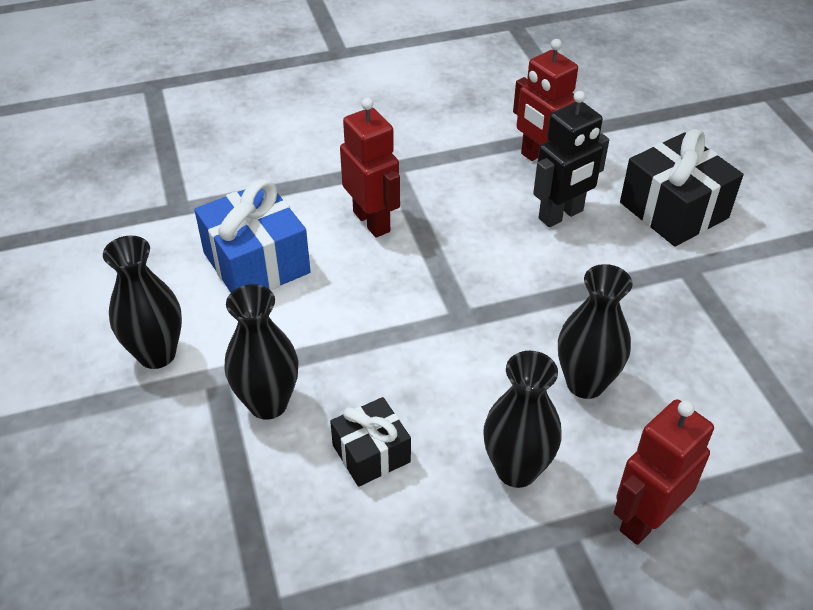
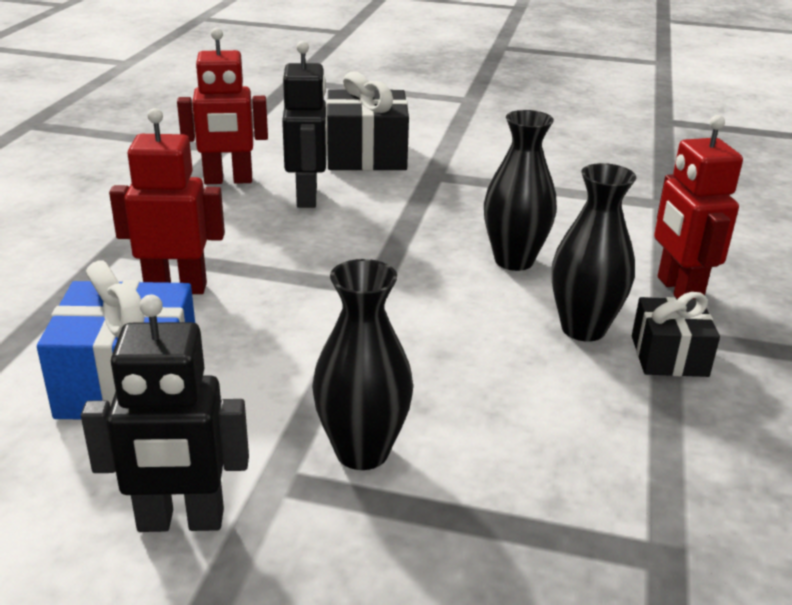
camera: 60 degrees left, 15 degrees down
black vase [103,235,182,369] -> black robot [81,295,249,532]
black gift [330,397,411,487] -> black gift moved to [632,292,720,377]

